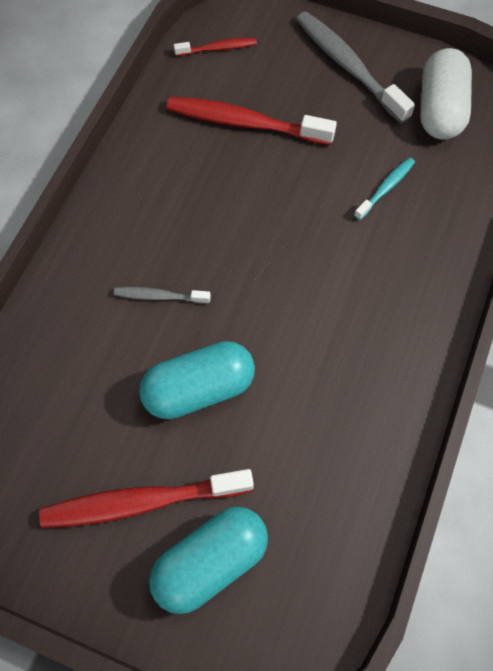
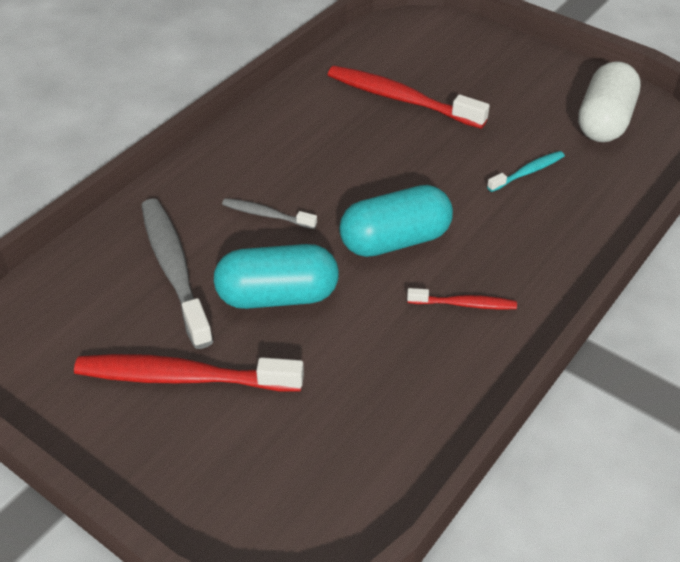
camera: 15 degrees right, 20 degrees down
turquoise capsule [149,506,268,614] -> turquoise capsule moved to [339,185,453,257]
red toothbrush [174,38,257,56] -> red toothbrush moved to [407,288,517,310]
grey toothbrush [296,11,415,124] -> grey toothbrush moved to [141,199,214,349]

